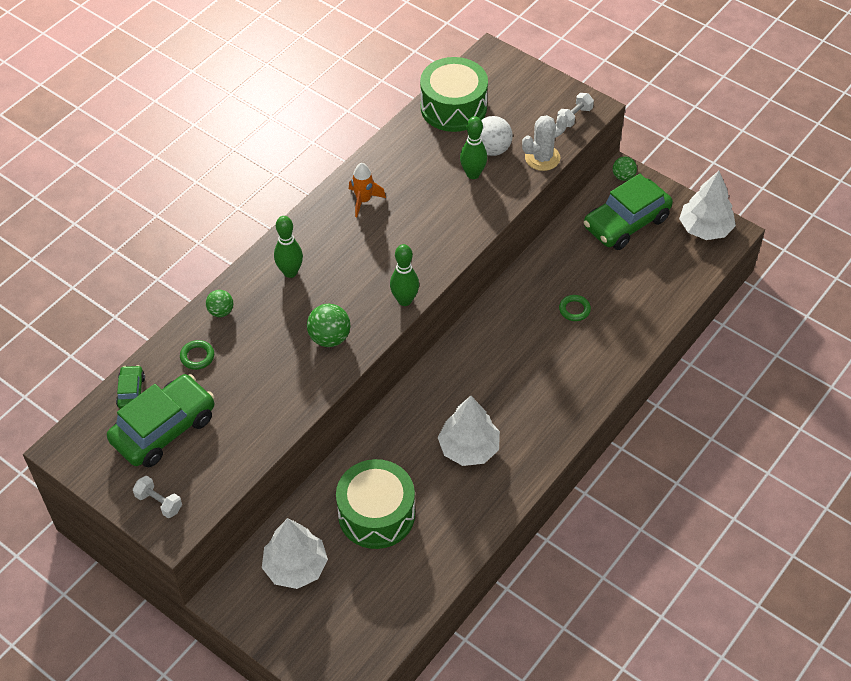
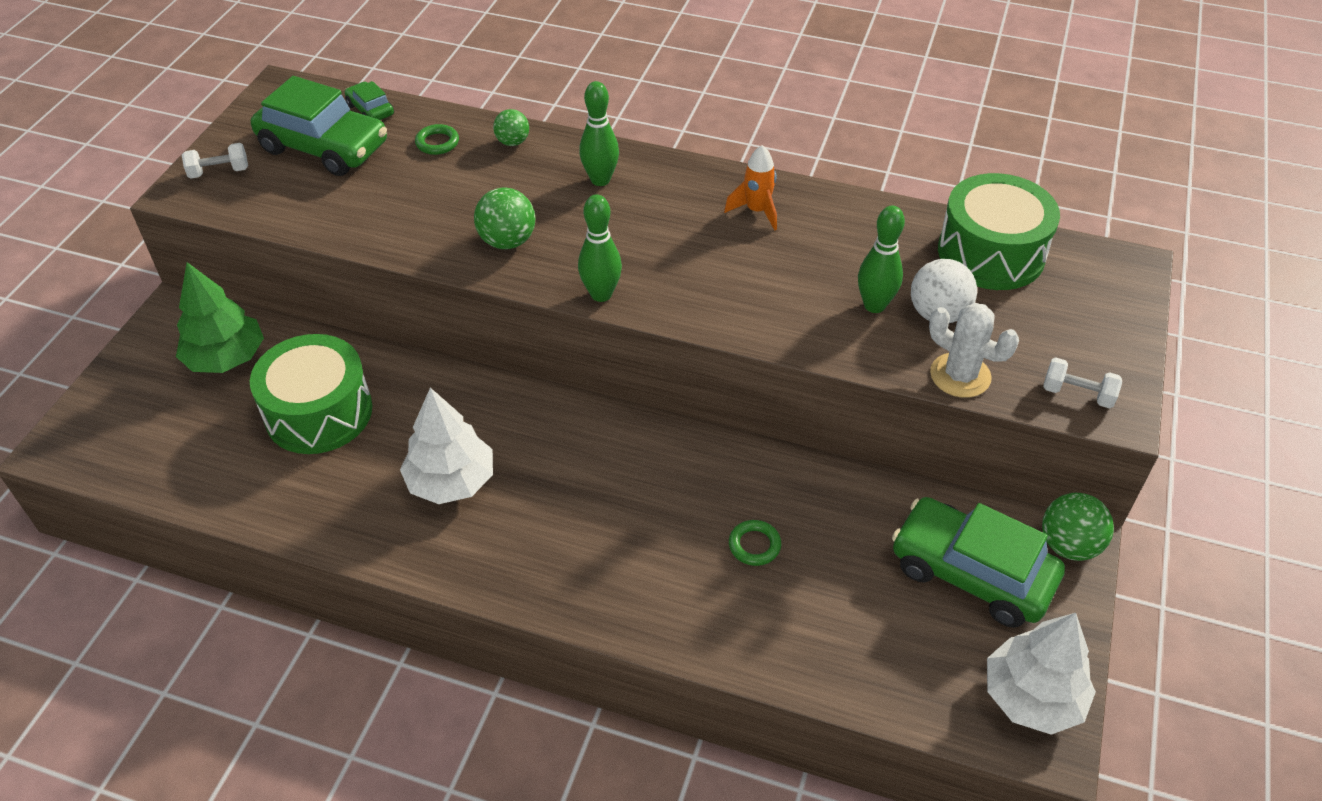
camera: 70 degrees right, 5 degrees down
green car [116,365,145,409] -> green car turned 105 degrees counterclockwise [345,81,394,120]
white dumbbell [133,476,182,518] -> white dumbbell turned 60 degrees clockwise [182,143,248,179]
white tree [262,518,328,589] -> green tree [176,262,264,373]
green ball [613,156,637,181] -> green ball [1042,493,1114,561], size x1.55

